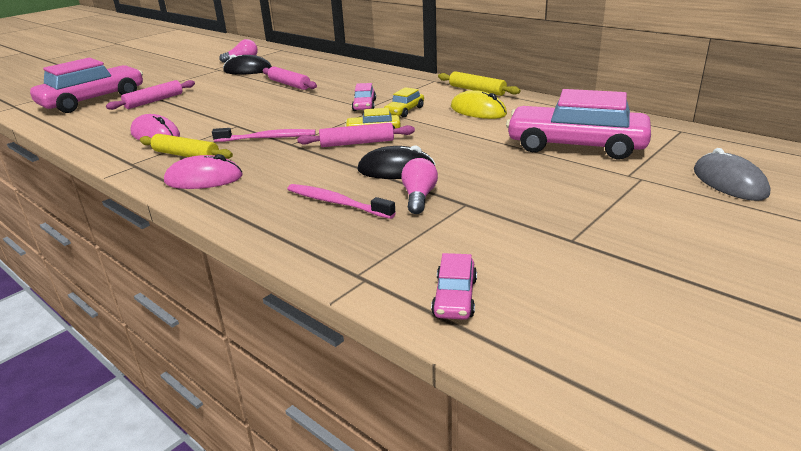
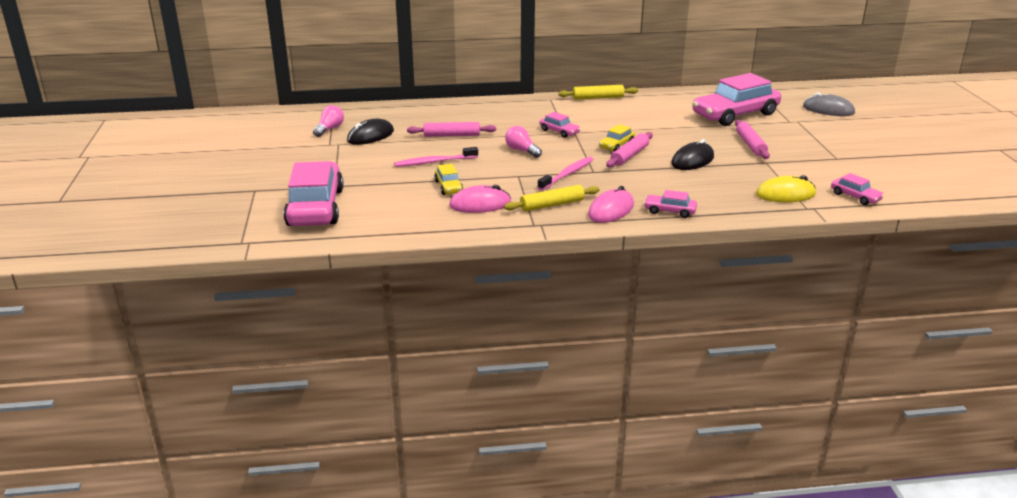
camera: 50 degrees left, 0 degrees up
pink rolling pin [106,80,195,110] -> pink rolling pin moved to [735,120,770,159]
pink toothbrush [287,184,396,219] -> pink toothbrush moved to [394,147,478,167]
yellow car [384,87,424,118] -> yellow car moved to [434,164,463,195]
pink light bulb [401,158,438,214] -> pink light bulb moved to [505,126,542,158]
yellow mouse [451,90,507,119] -> yellow mouse moved to [756,175,816,202]
none -> pink car [644,190,697,218]

